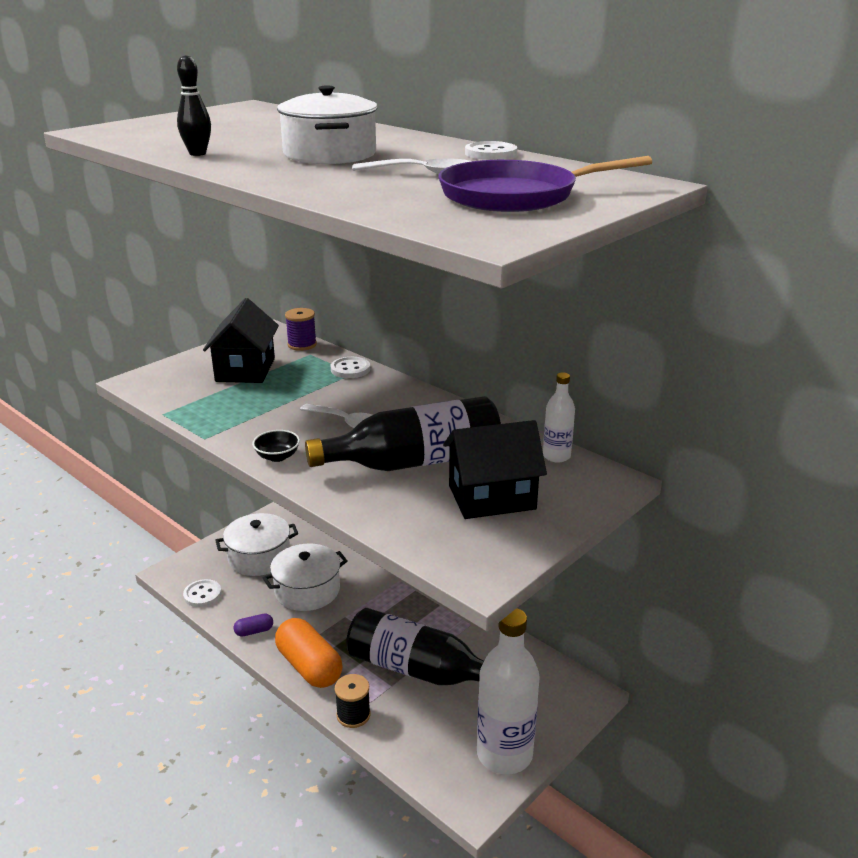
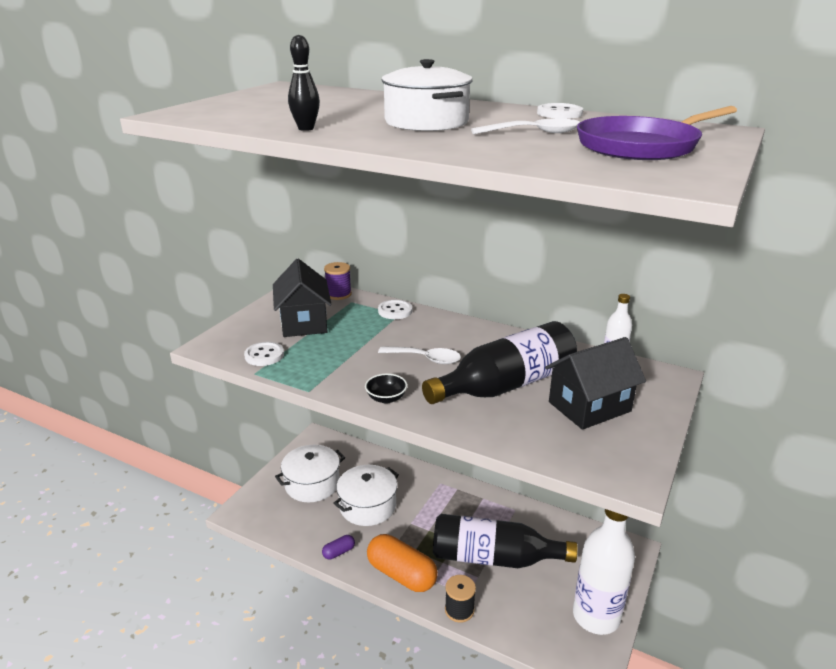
camera: 15 degrees left, 0 degrees up
white button [183,579,222,607] -> white button moved to [244,342,284,366]

